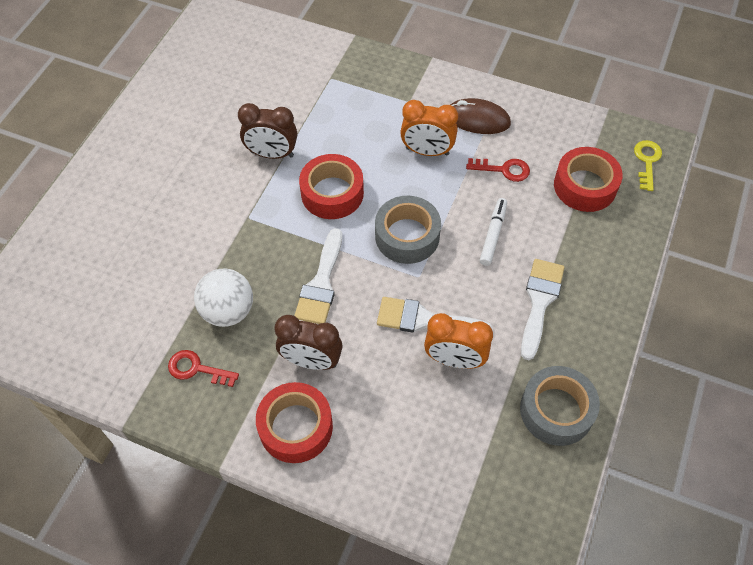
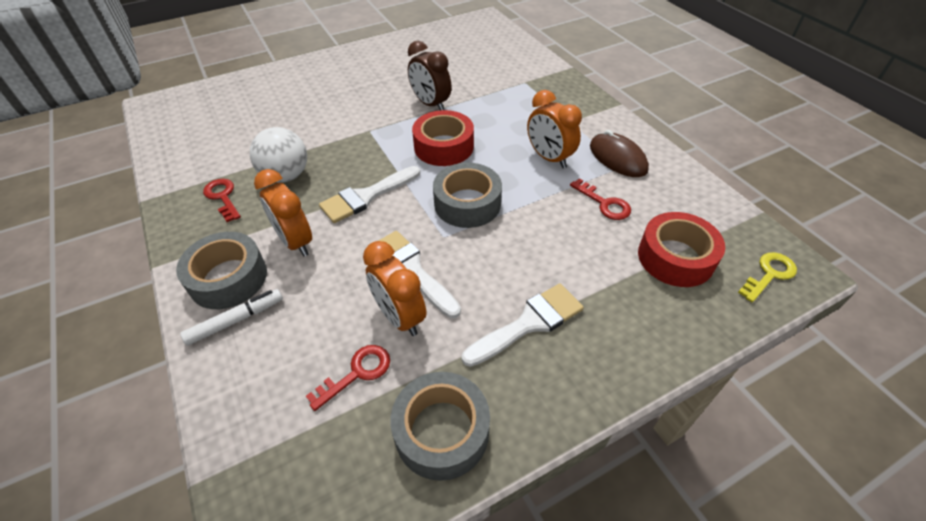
camera: 40 degrees right, 10 degrees down
red tape [256,382,333,463] -> grey tape [176,232,267,309]
brown clock [274,315,343,370] -> orange clock [254,169,312,256]
white marker [480,198,507,266] -> white marker moved to [180,289,283,346]
none -> red key [306,345,390,411]

